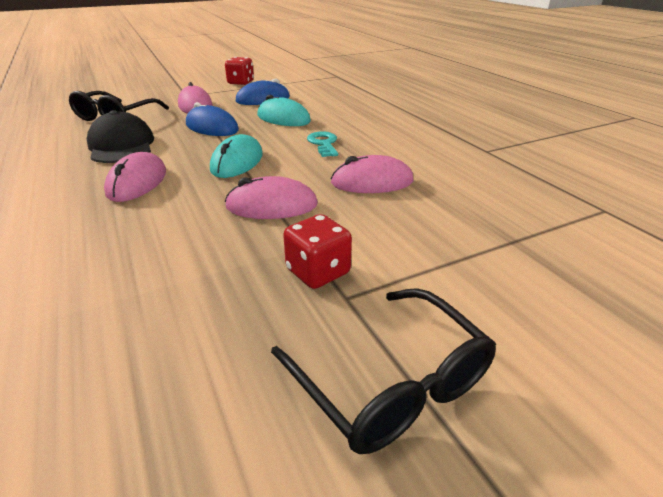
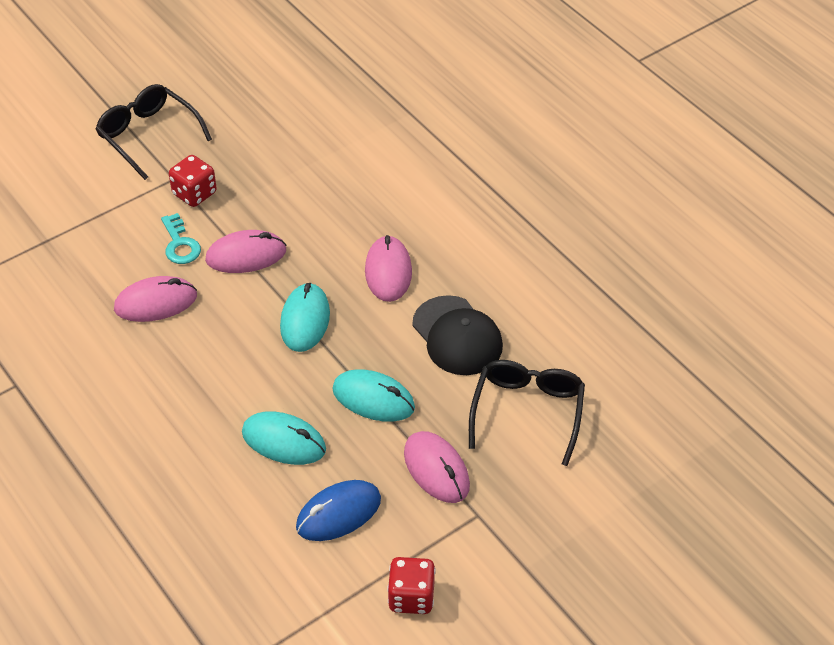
camera: 170 degrees right, 15 degrees up
blue mouse [186,102,239,136] -> turquoise mouse [332,369,415,422]
turquoise key [307,131,338,157] -> turquoise key moved to [161,213,201,264]

